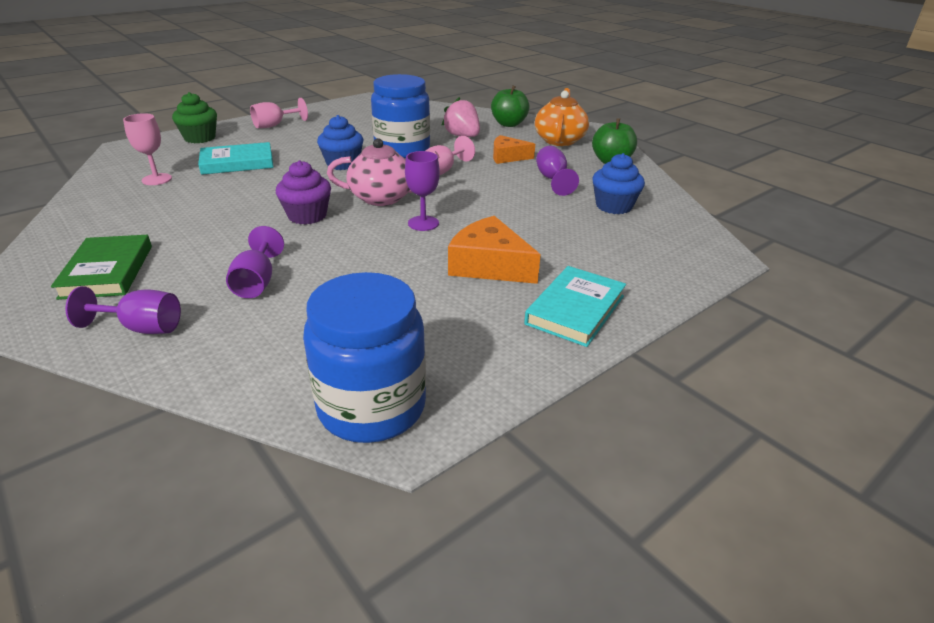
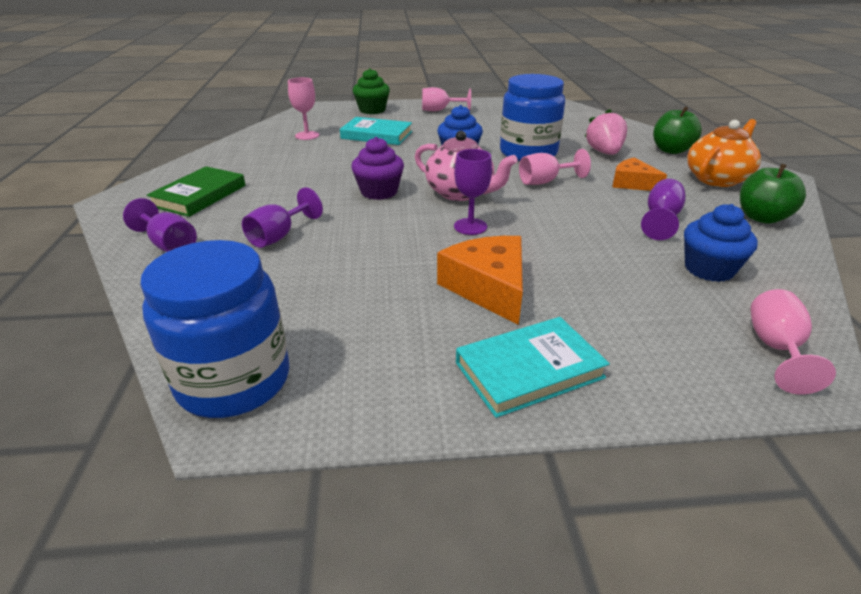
camera: 35 degrees right, 0 degrees up
none -> pink goblet [750,289,836,394]

